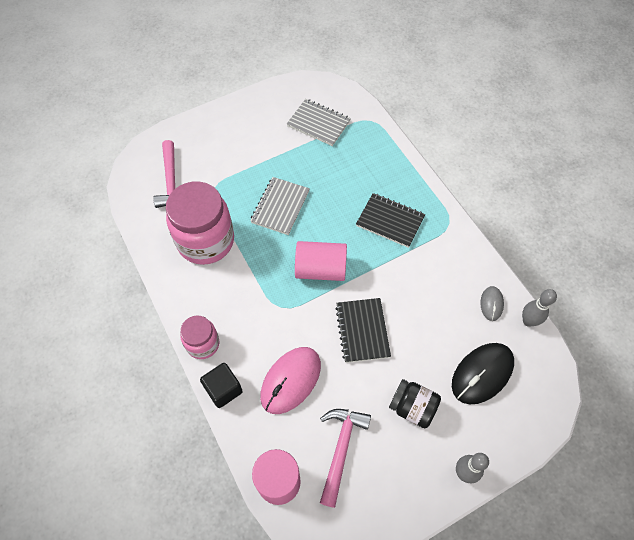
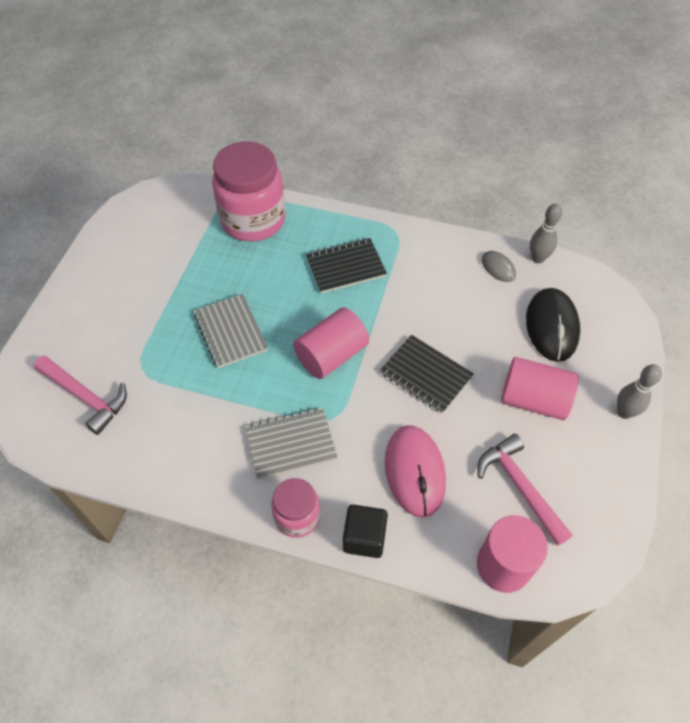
camera: 45 degrees left, 5 degrees down
pink jar [166,181,234,265] -> pink jar moved to [212,141,285,242]
grey notebook [287,99,351,146] -> grey notebook moved to [245,407,338,480]
black jar [389,379,441,428] -> pink cylinder [501,357,579,420]

